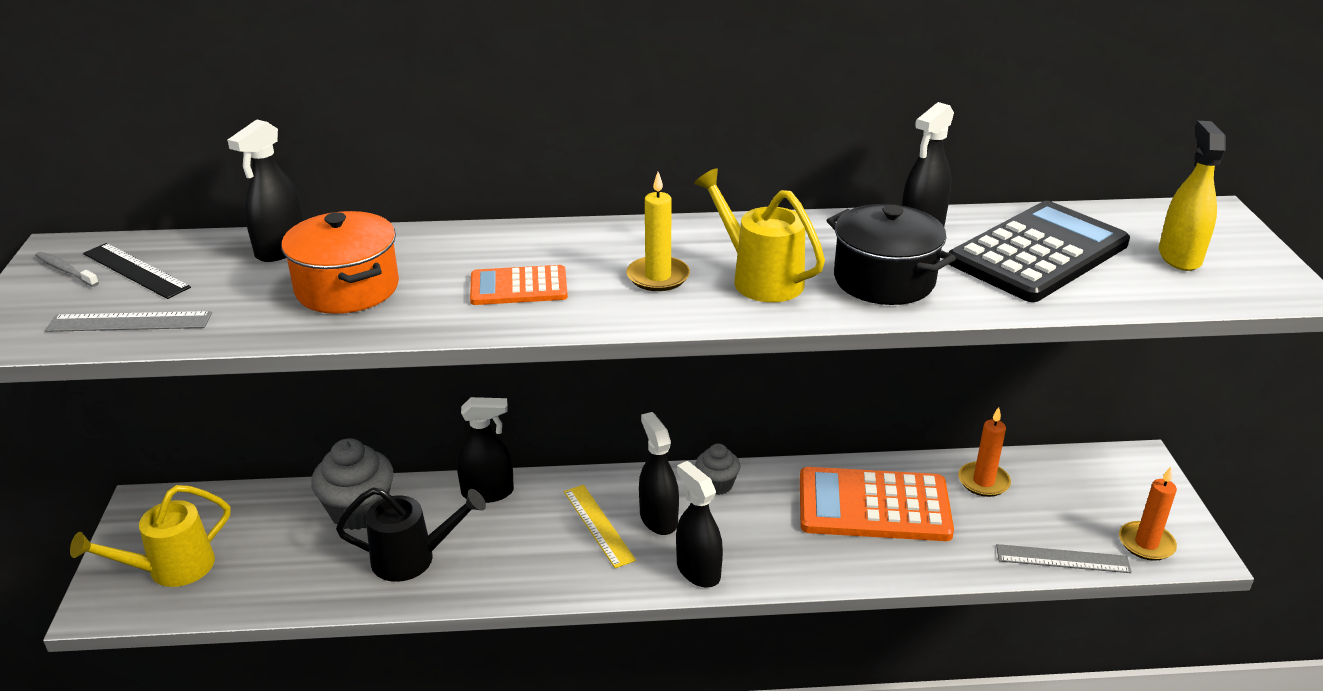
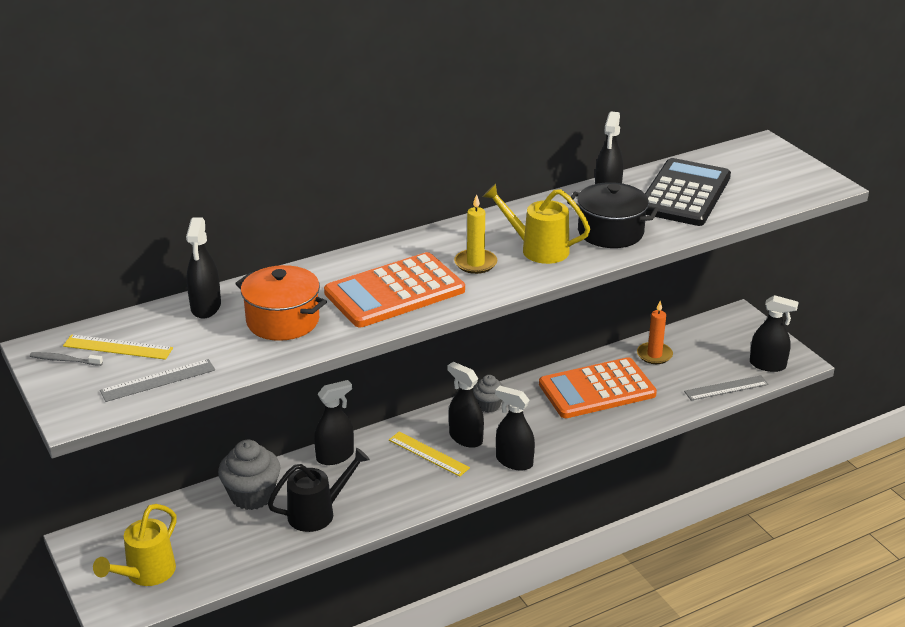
camera: 25 degrees left, 0 degrees up
black ruler [83,243,191,299] -> yellow ruler [63,334,173,360]
orange calculator [470,265,568,305] -> orange calculator [324,252,465,327], size x1.89
orange candle [1119,467,1177,561] -> black spray bottle [750,295,799,372]
yellow spray bottle [1159,121,1226,271] -> none

